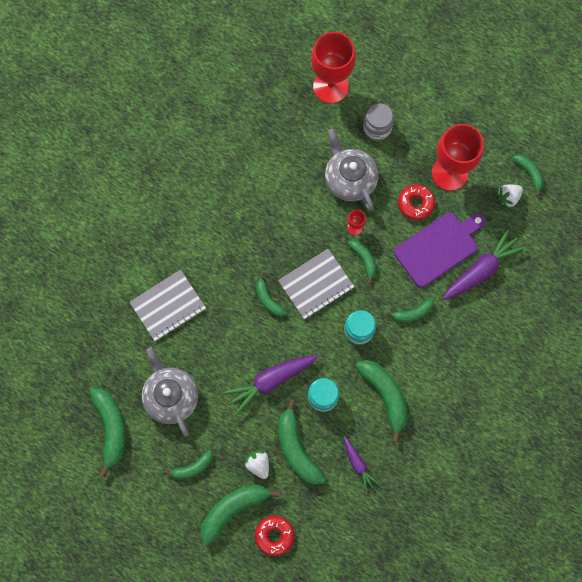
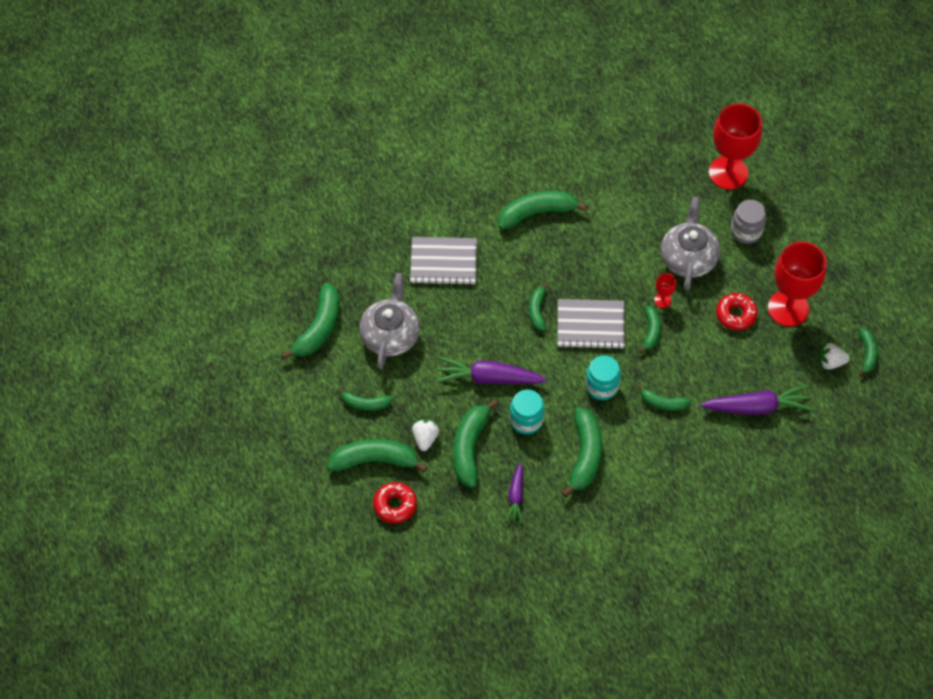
camera: 35 degrees right, 15 degrees down
purple cutting board [394,212,486,288] -> none
none -> green banana [499,191,588,230]

